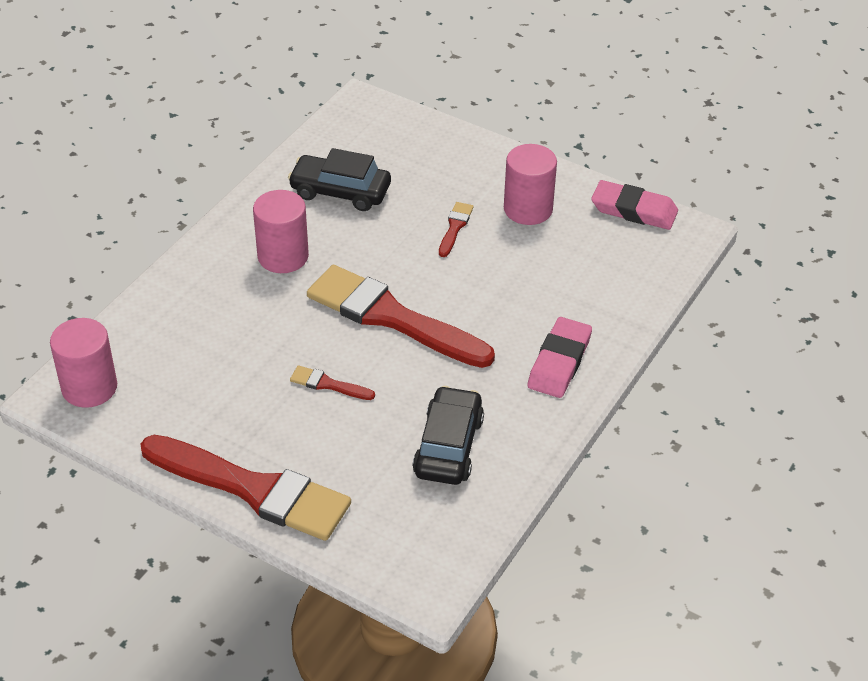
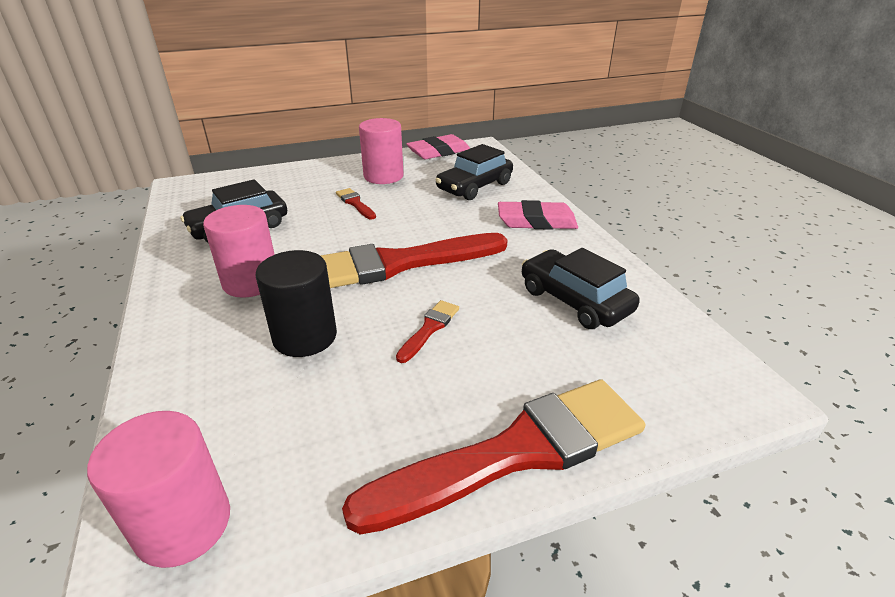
camera: 50 degrees left, 10 degrees down
red brush [290,365,375,400] -> red brush turned 150 degrees clockwise [396,300,459,363]
pink eraser [527,317,592,398] -> pink eraser turned 60 degrees counterclockwise [498,200,578,230]
none -> black cylinder [255,250,337,357]
none -> black car [435,144,513,200]

